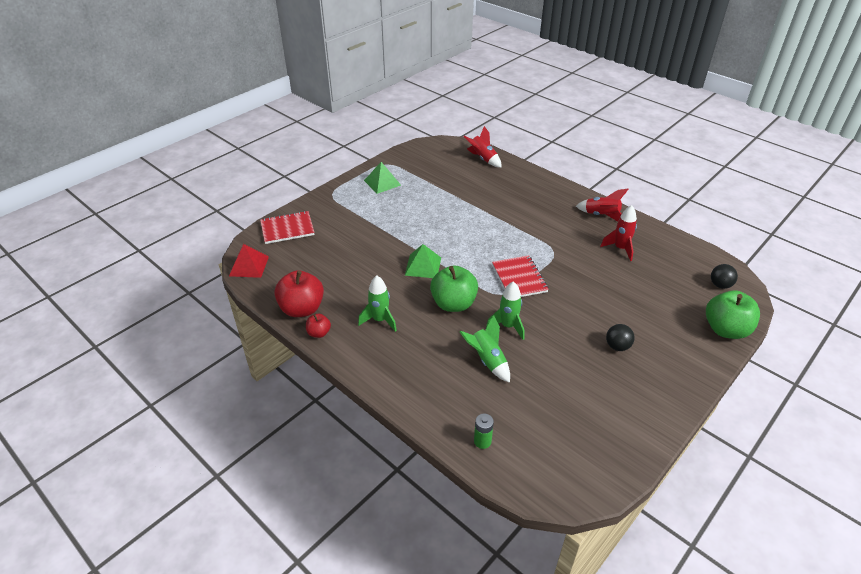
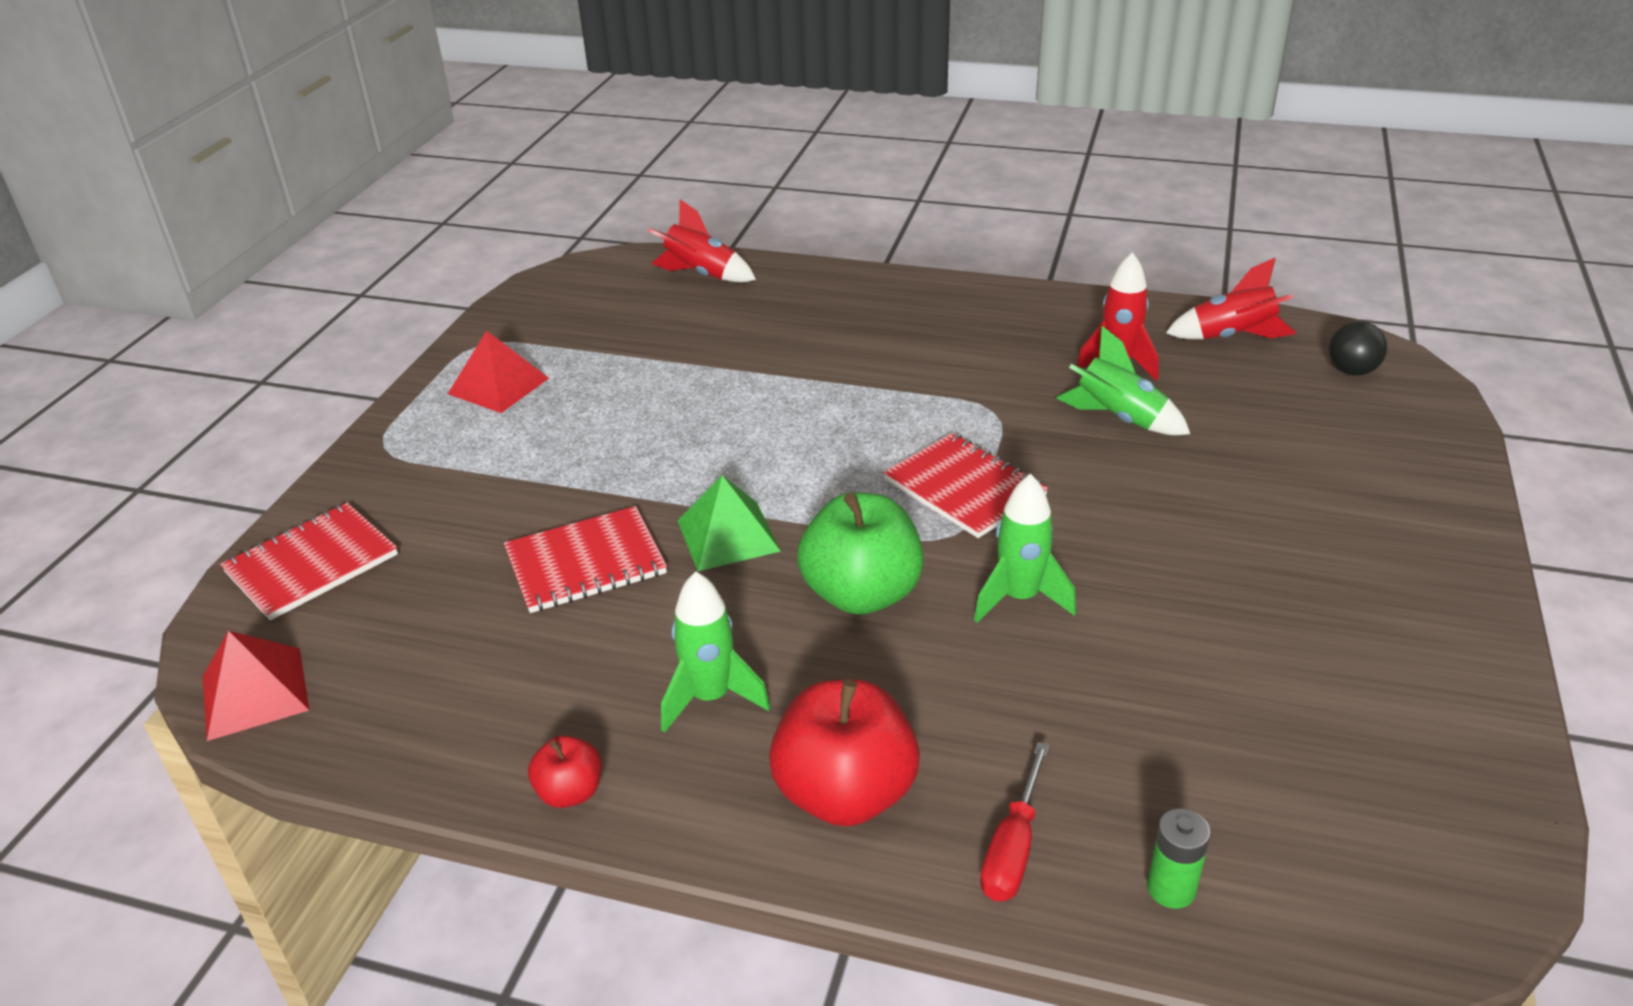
camera: 25 degrees left, 5 degrees down
red apple [274,270,324,317] -> red apple moved to [769,679,920,827]
green pyramid [364,162,401,194] -> red pyramid [448,331,549,413]
green rocket [460,315,510,383] -> green rocket moved to [1056,326,1190,435]
red rocket [576,189,629,221] -> red rocket moved to [1166,258,1296,339]
black ball [606,324,635,351] -> none
green apple [706,290,760,339] -> none
none -> red notebook [504,506,667,613]
none -> red screwdriver [980,742,1049,901]

